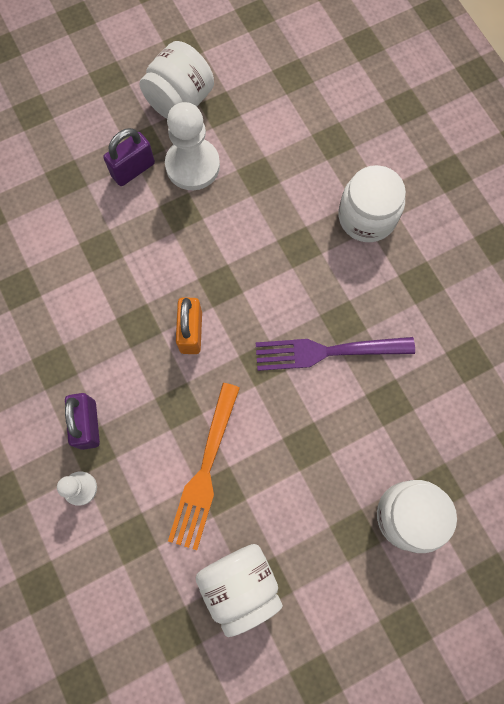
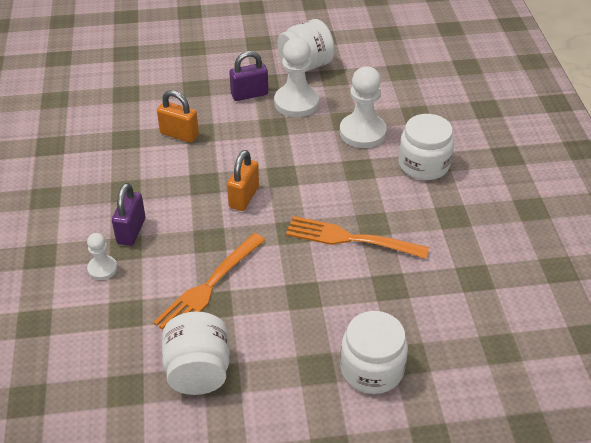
camera: 20 degrees right, 30 degrees down
purple fork [256,337,415,371] -> orange fork [286,216,429,259]
none -> orange padlock [157,90,199,143]
none -> white pawn [340,66,387,148]

